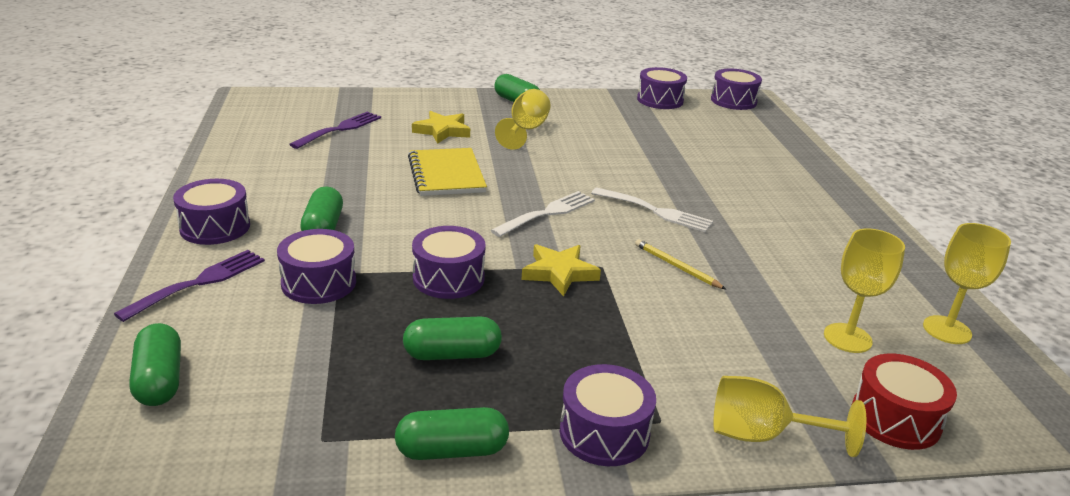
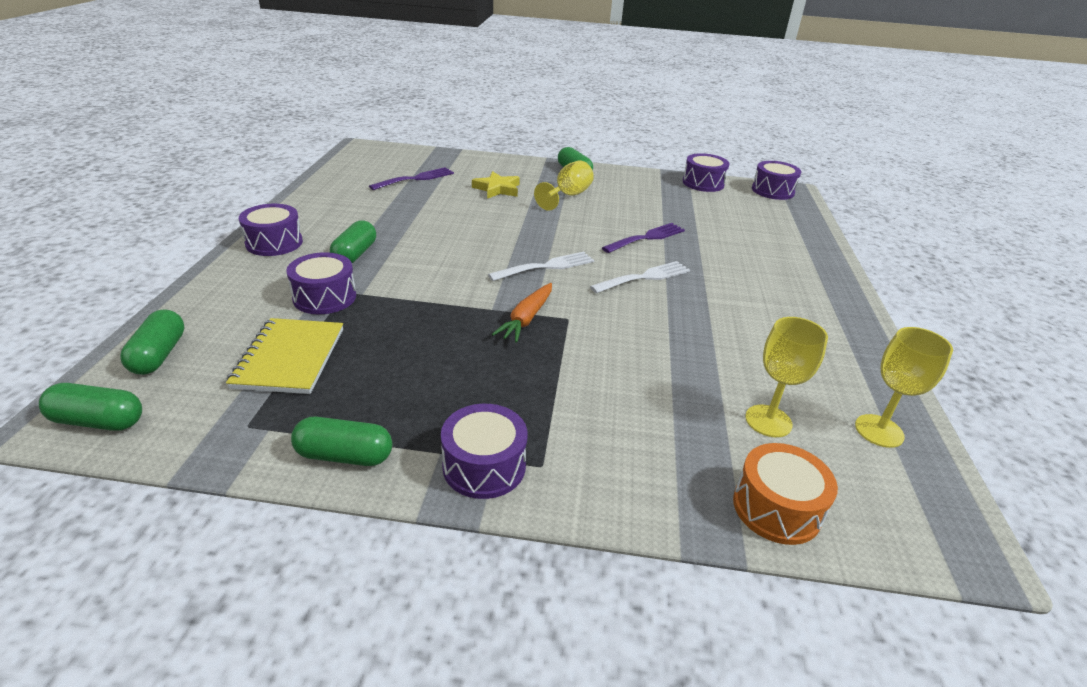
camera: 15 degrees right, 5 degrees up
purple fork [114,250,265,322] -> purple fork moved to [602,223,685,253]
green capsule [403,316,502,360] -> green capsule moved to [39,383,142,431]
yellow notebook [408,148,487,196] -> yellow notebook moved to [226,318,343,394]
purple drum [412,226,485,299] -> none
yellow star [521,244,601,297] -> orange carrot [492,283,552,343]
white fork [591,187,713,232] -> white fork turned 75 degrees counterclockwise [590,261,690,293]
yellow pencil [635,239,726,289] -> none
yellow goblet [713,376,866,457] -> none
red drum [851,354,957,450] -> orange drum [733,443,838,545]

